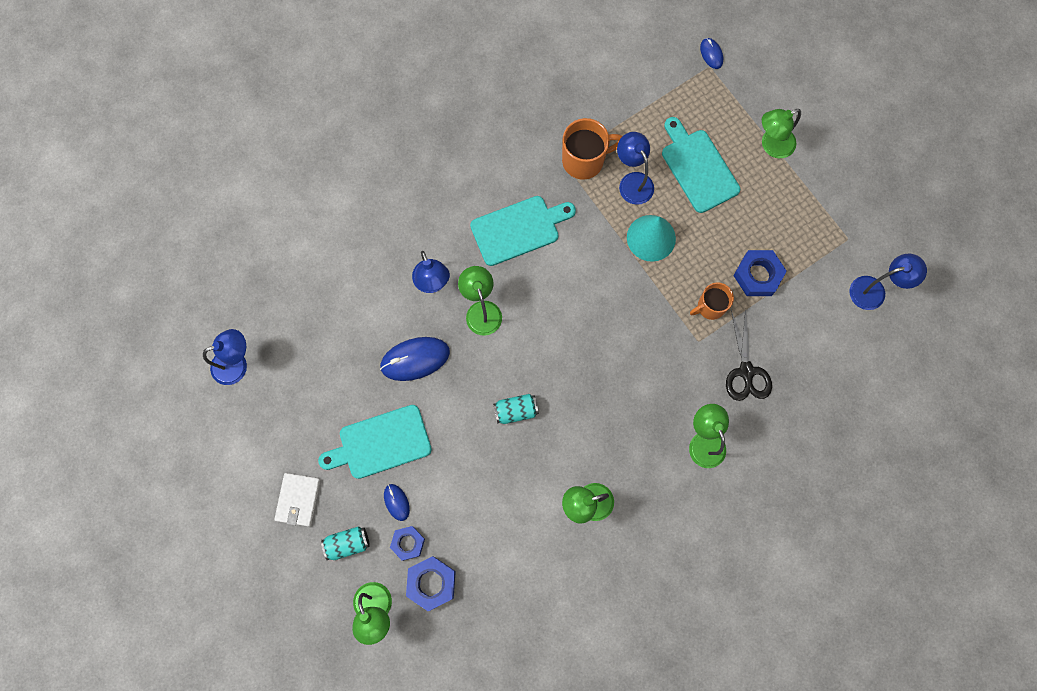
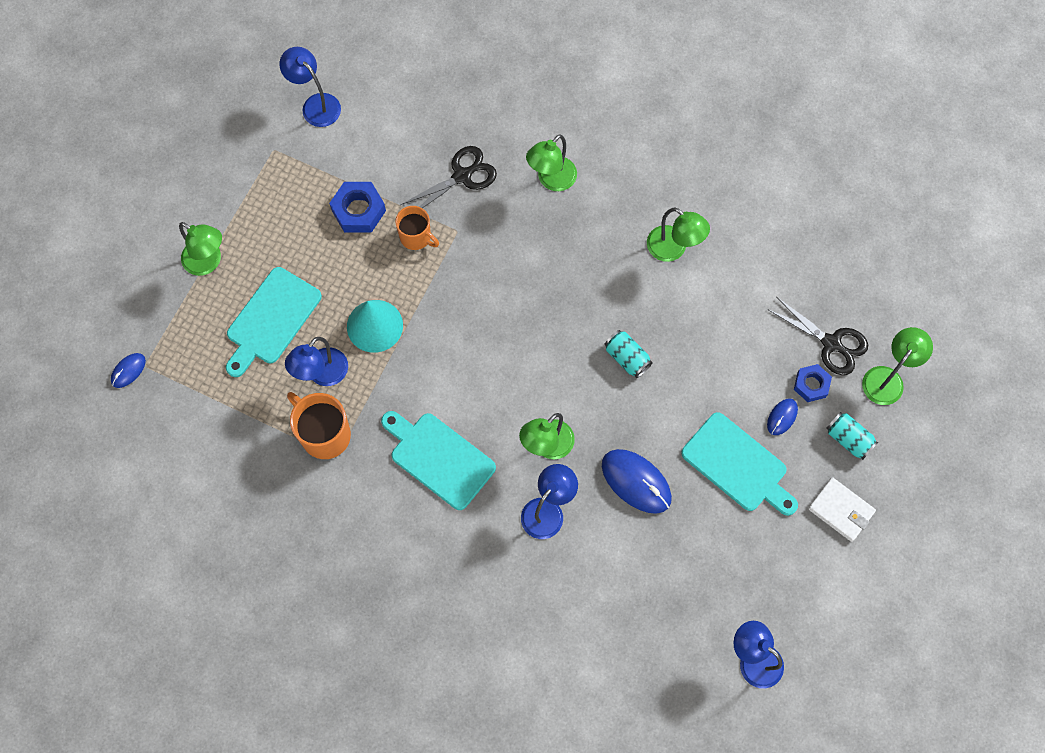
camera: 120 degrees left, 5 degrees down
white wallet [274,473,321,527] -> white wallet turned 60 degrees clockwise [808,477,876,542]
blue nut [406,556,456,612] -> black scissors [767,297,868,375]

